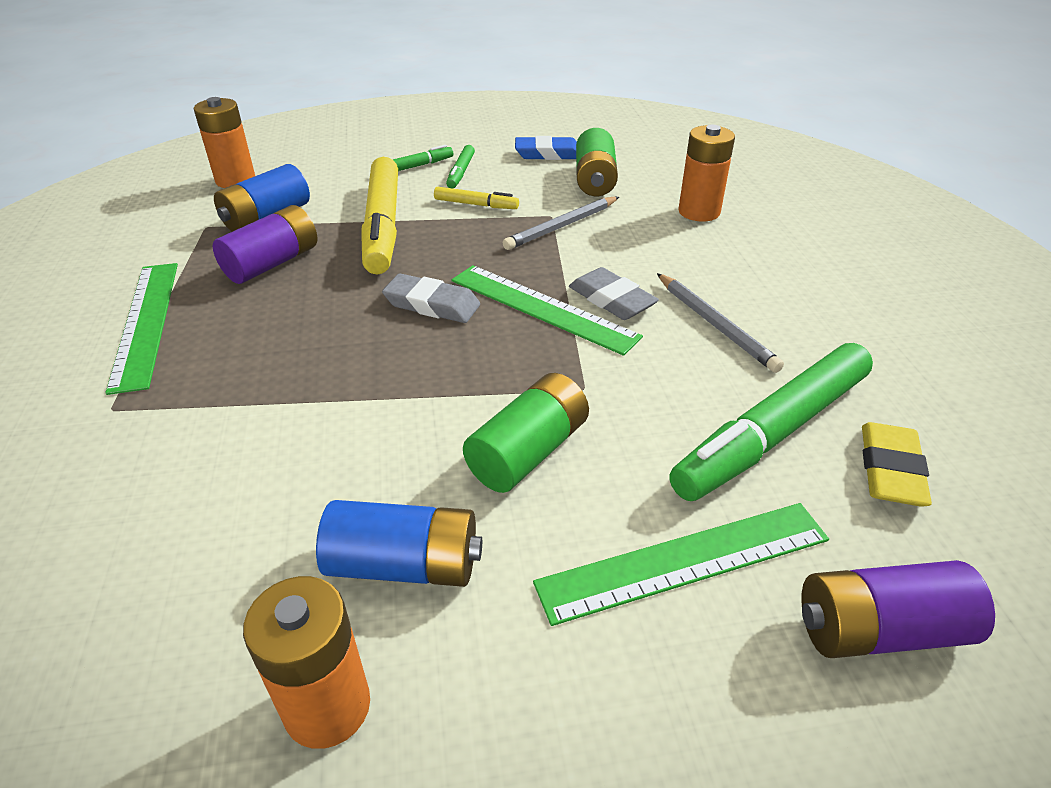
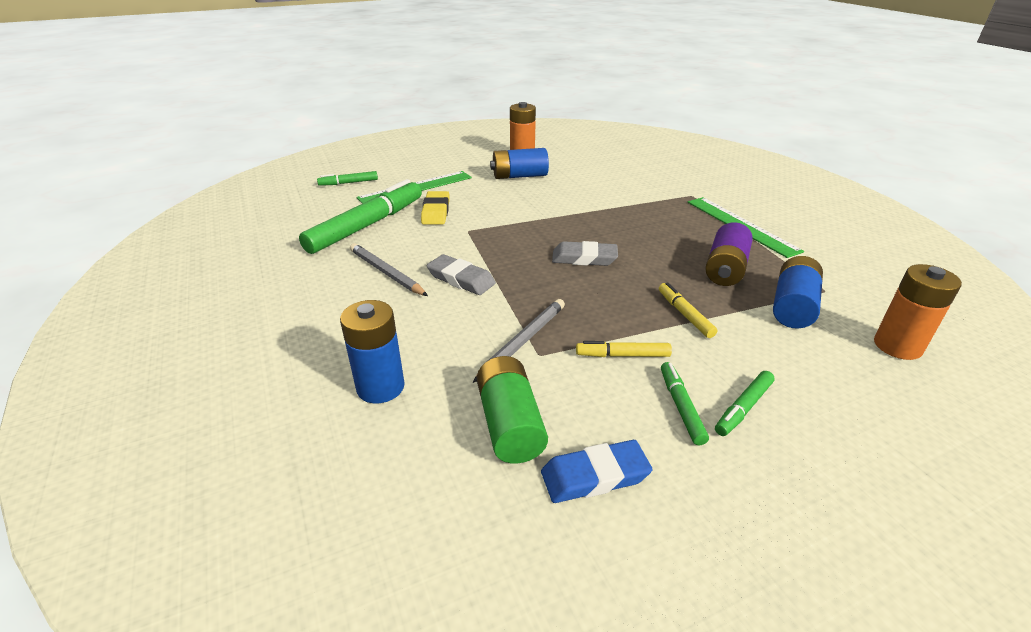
camera: 165 degrees right, 5 degrees down
yellow marker [361,157,398,274] -> yellow marker [659,282,717,338], size x0.46
green ruler [451,265,643,356] -> none
green battery [463,373,589,493] -> none
orange battery [678,125,735,222] -> blue battery [340,300,404,404]
purple battery [801,560,995,658] -> green marker [317,171,378,186]
yellow eraser [862,422,932,507] -> yellow eraser moved to [421,191,449,225]

